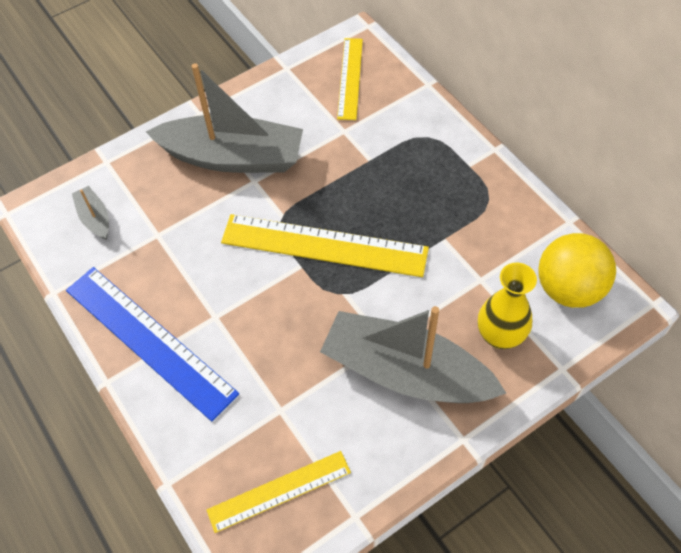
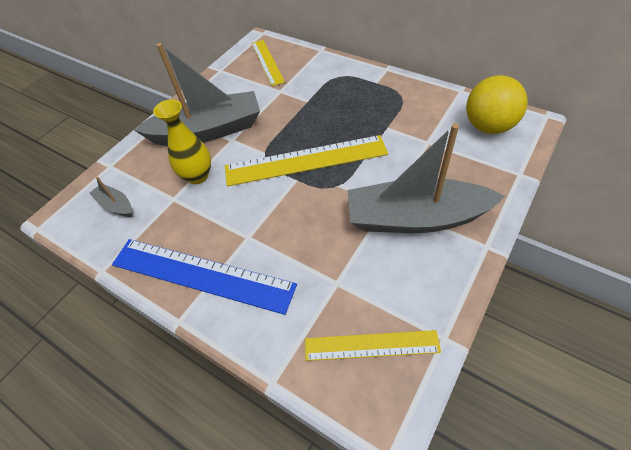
camera: 20 degrees left, 5 degrees down
yellow ruler [207,451,351,533] -> yellow ruler turned 45 degrees clockwise [305,330,441,361]
yellow vase [478,262,537,349] -> yellow vase moved to [153,99,211,184]

